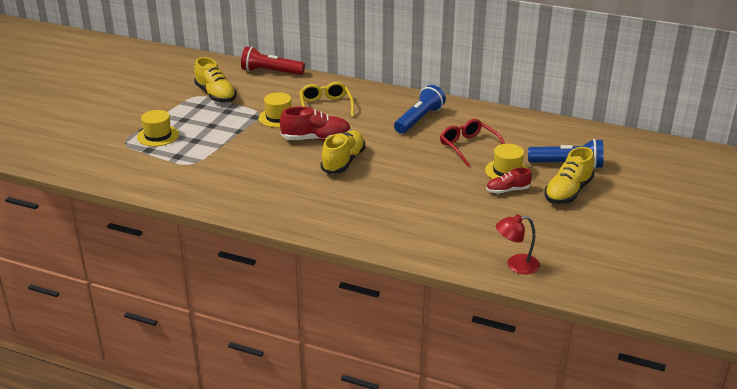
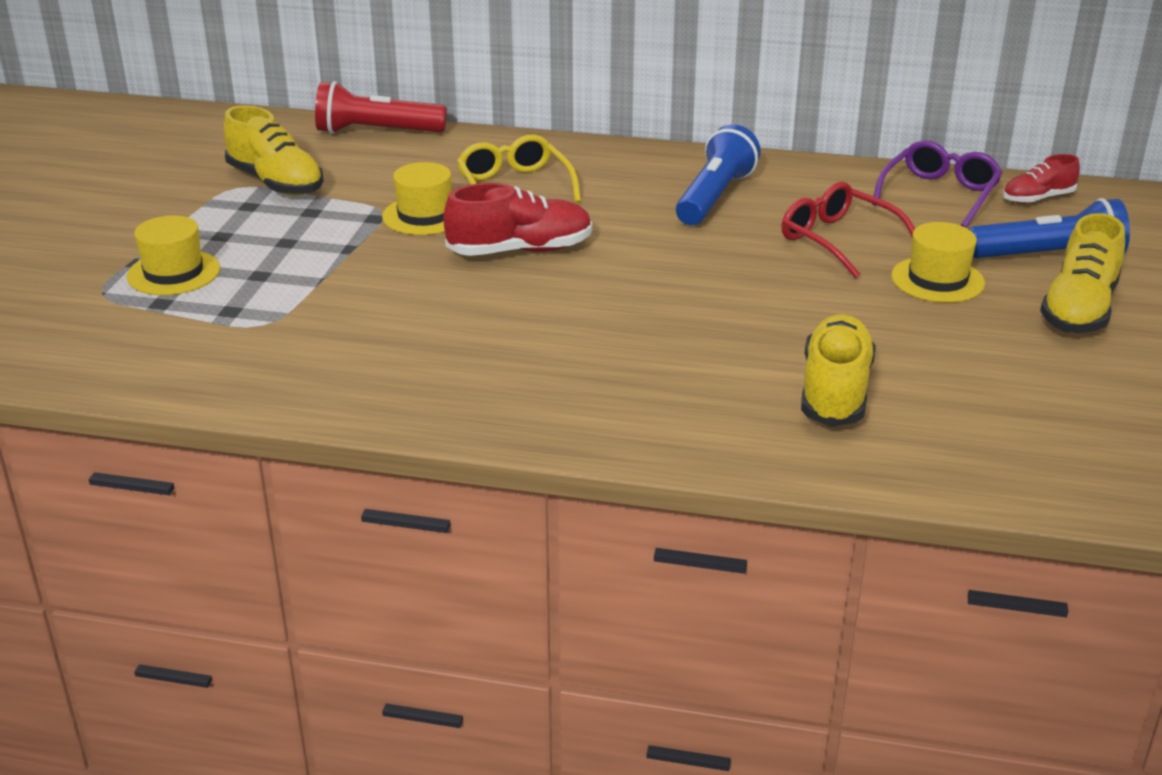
camera: 10 degrees left, 0 degrees up
yellow shoe [321,130,365,174] -> yellow shoe moved to [801,314,876,427]
red shoe [486,168,532,194] -> red shoe moved to [1003,154,1080,204]
red lamp [496,214,540,274] -> none
none -> purple glasses [872,140,1003,228]

